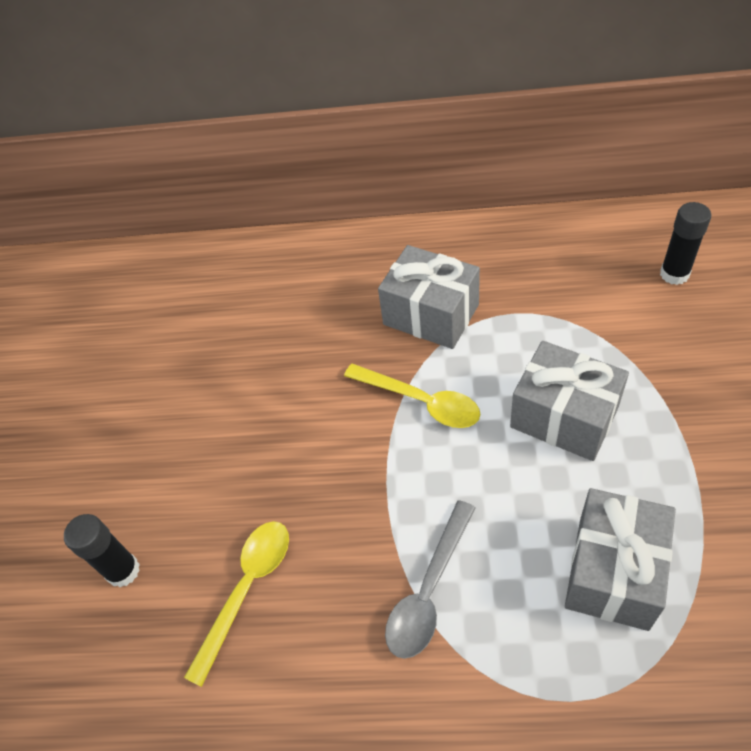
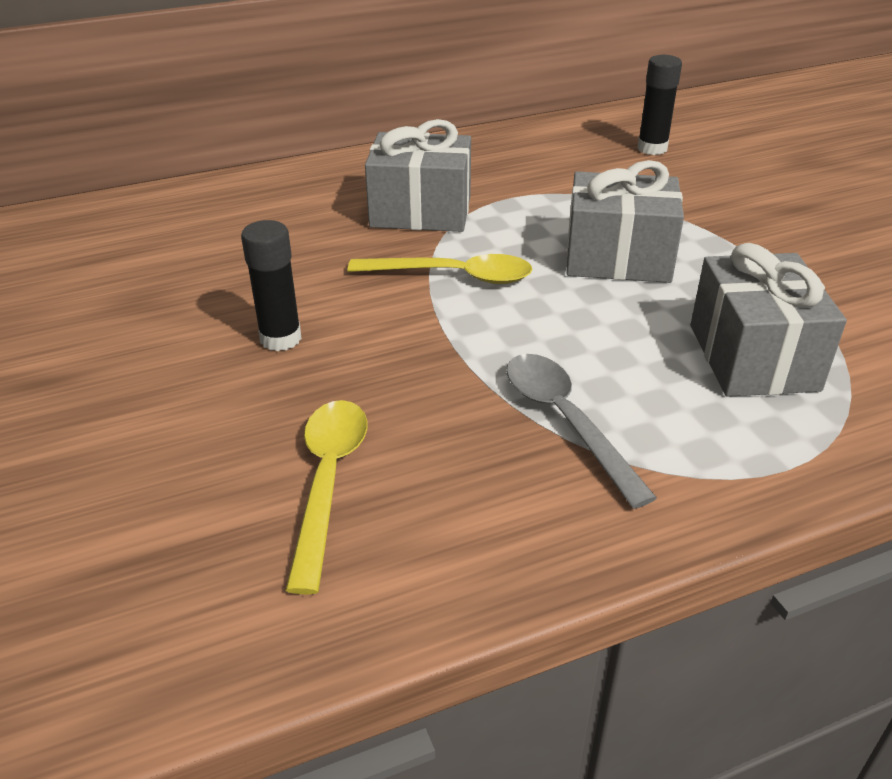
camera: 30 degrees left, 15 degrees down
black glue stick [64,514,140,587] -> black glue stick moved to [241,220,302,351]
grey spoon [385,500,475,659] -> grey spoon turned 150 degrees clockwise [506,354,657,509]

